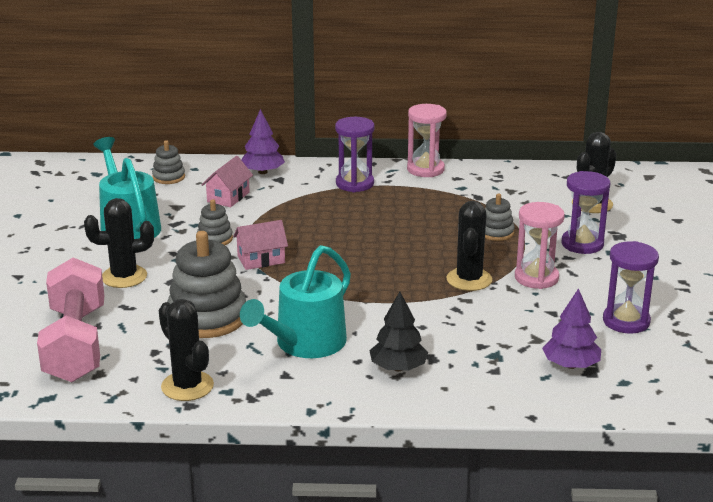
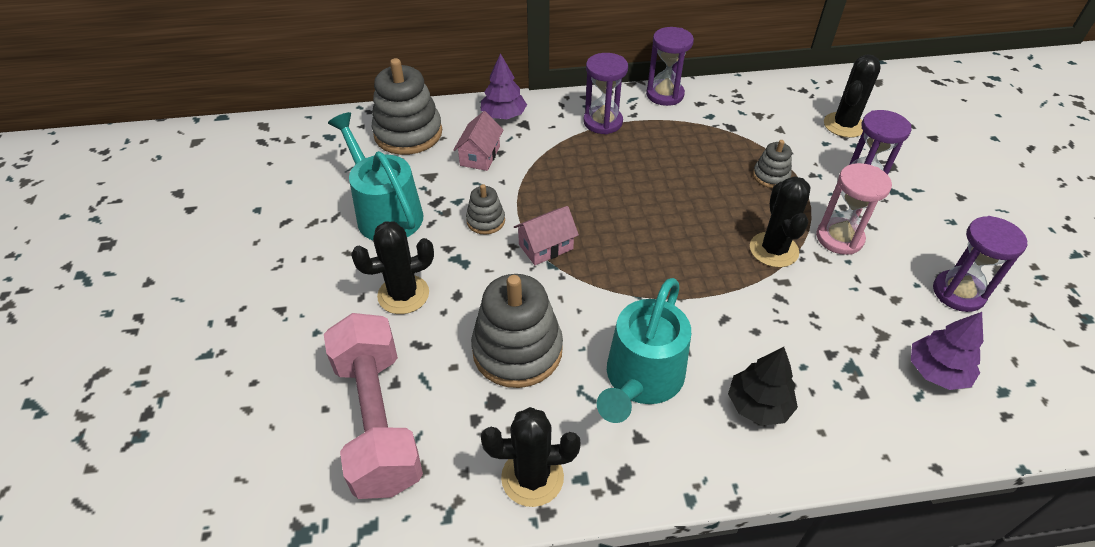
camera: 10 degrees left, 20 degrees up
grey stacking toy [152,140,185,184] -> grey stacking toy [372,58,442,155], size x1.99
black cactus [159,299,214,401] -> black cactus turned 45 degrees counterclockwise [481,407,581,507]
pink hourglass [407,104,447,177] -> purple hourglass [646,27,694,106]

